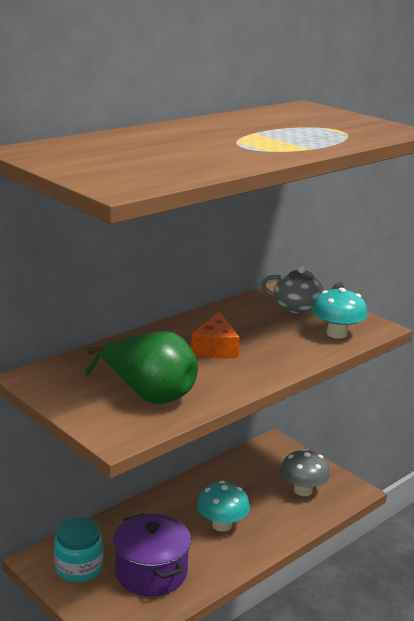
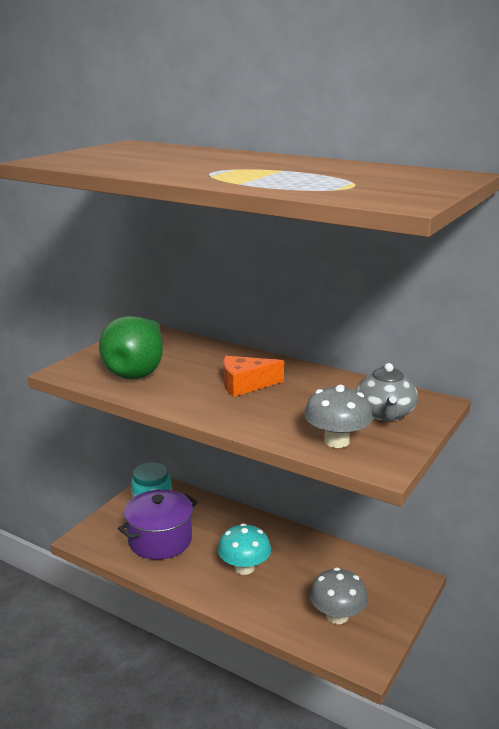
camera: 75 degrees right, 0 degrees up
turquoise mushroom [312,288,367,339] -> grey mushroom [304,385,373,448]

